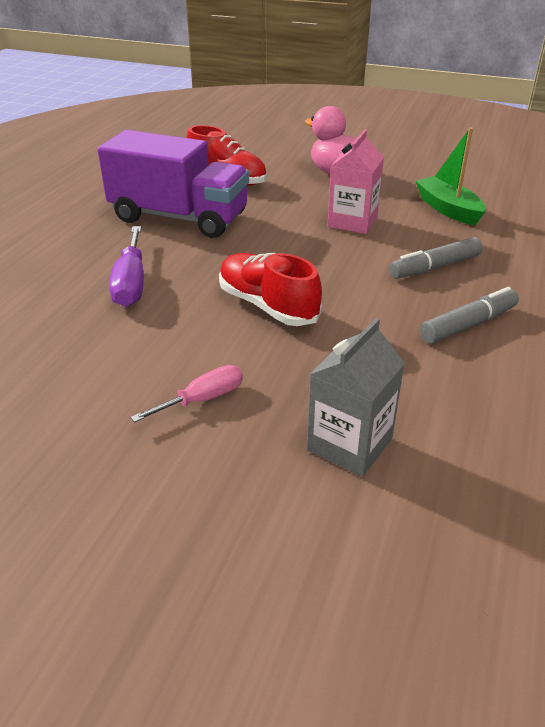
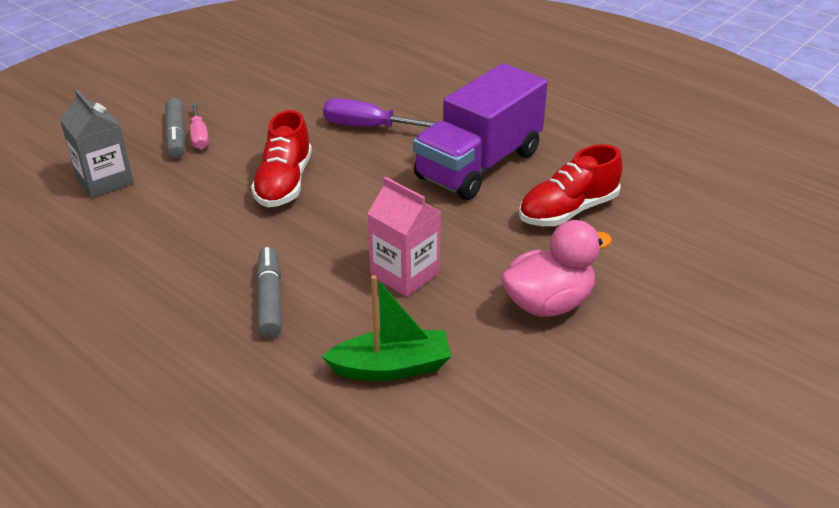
camera: 110 degrees right, 0 degrees up
red shoe [219,253,322,326] -> red shoe turned 120 degrees clockwise [251,110,312,207]
grey marker [420,287,519,344] -> grey marker moved to [165,98,186,159]

